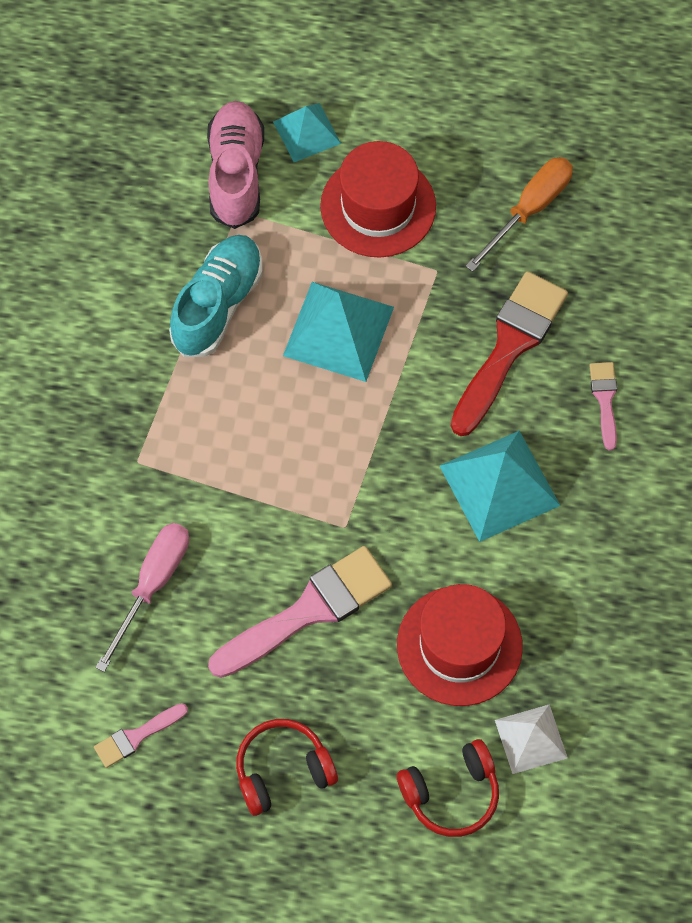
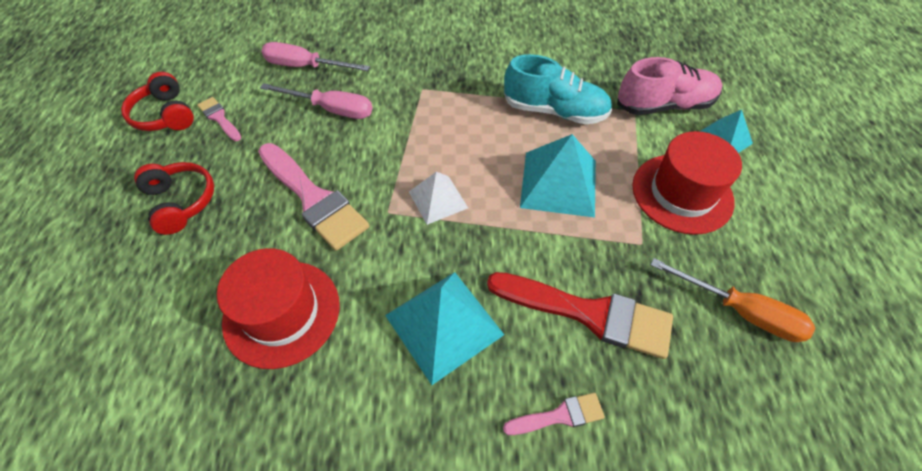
camera: 80 degrees right, 10 degrees down
red headphones [397,739,499,837] -> red headphones moved to [121,72,194,131]
white pyramid [495,704,568,774] -> white pyramid moved to [409,172,468,225]
none -> pink screwdriver [262,42,370,71]

